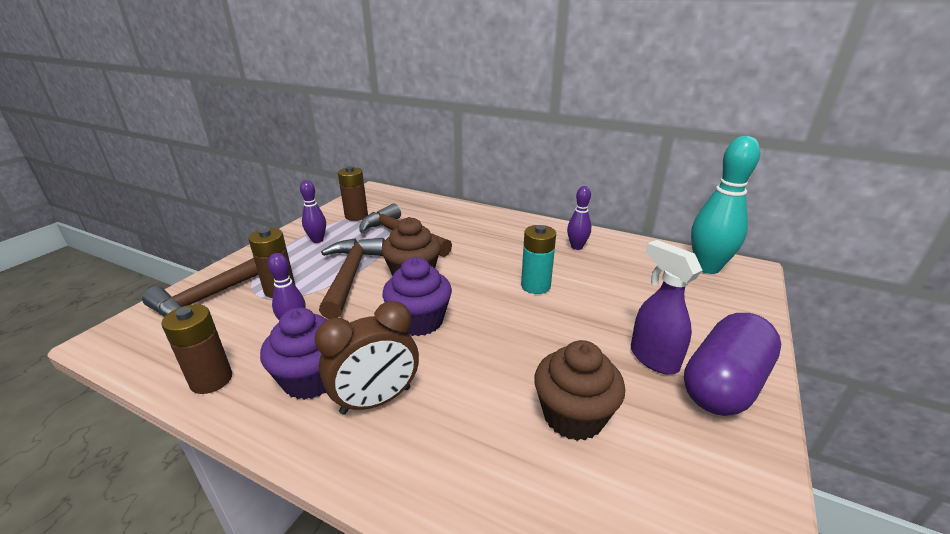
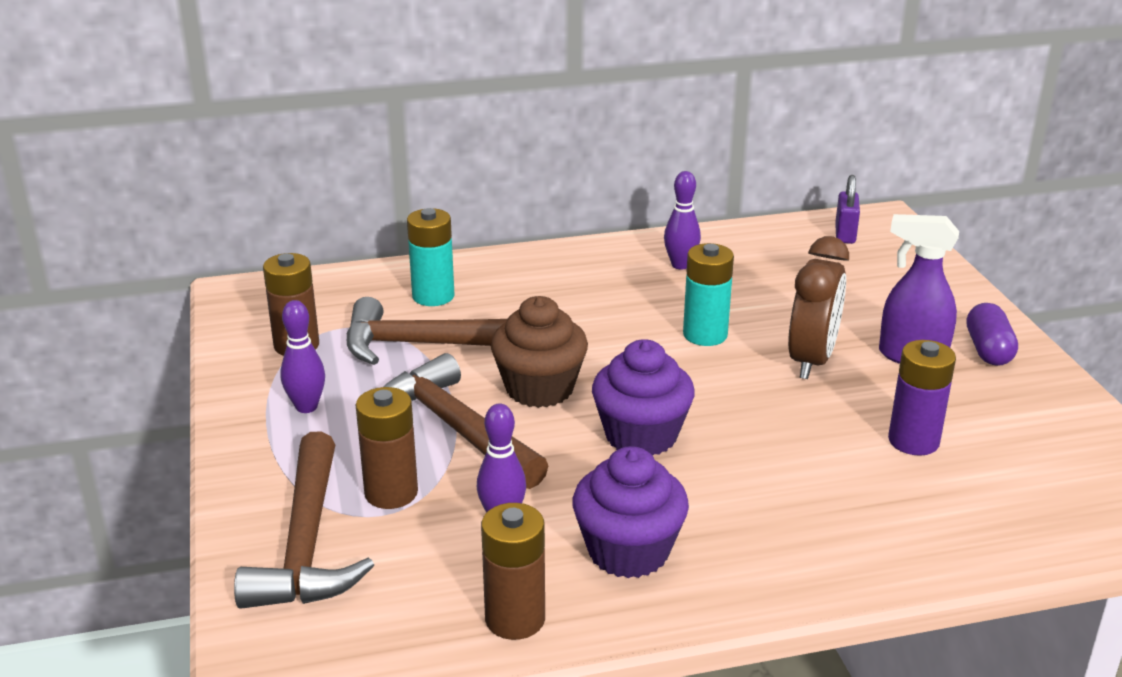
camera: 40 degrees left, 0 degrees up
brown clock [315,301,419,415] -> brown clock moved to [788,236,849,379]
brown cupcake [534,340,625,441] -> purple battery [888,340,956,456]
purple capsule [684,313,781,416] -> purple capsule [967,303,1018,366], size x0.55
turquoise bowling pin [691,136,760,274] -> purple padlock [835,175,860,244]
none -> turquoise battery [407,208,455,306]

